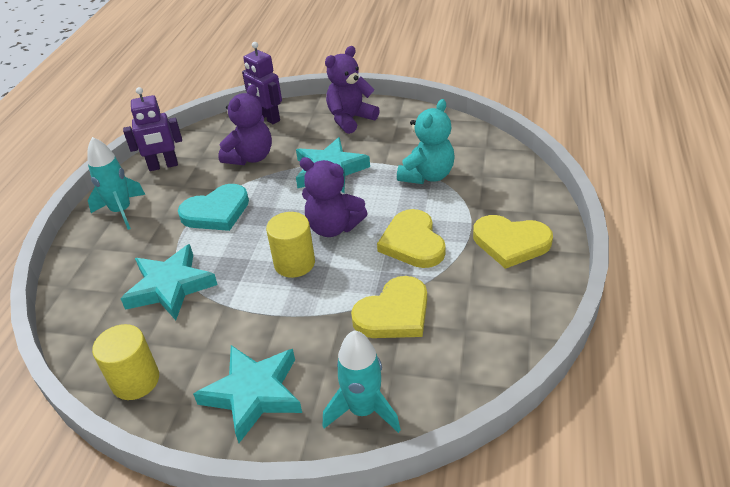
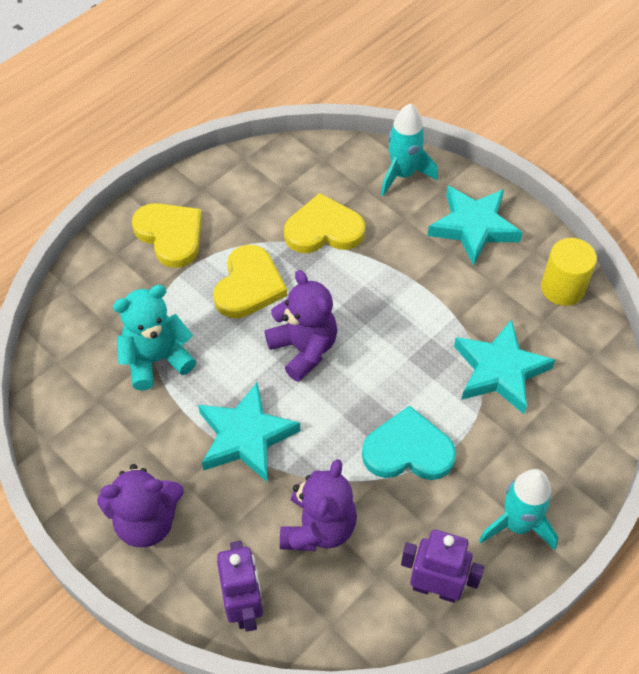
camera: 150 degrees left, 15 degrees up
purple teddy bear [218,84,272,165] -> purple teddy bear turned 135 degrees clockwise [280,459,357,551]
yellow cylinder [266,212,315,278] -> none

